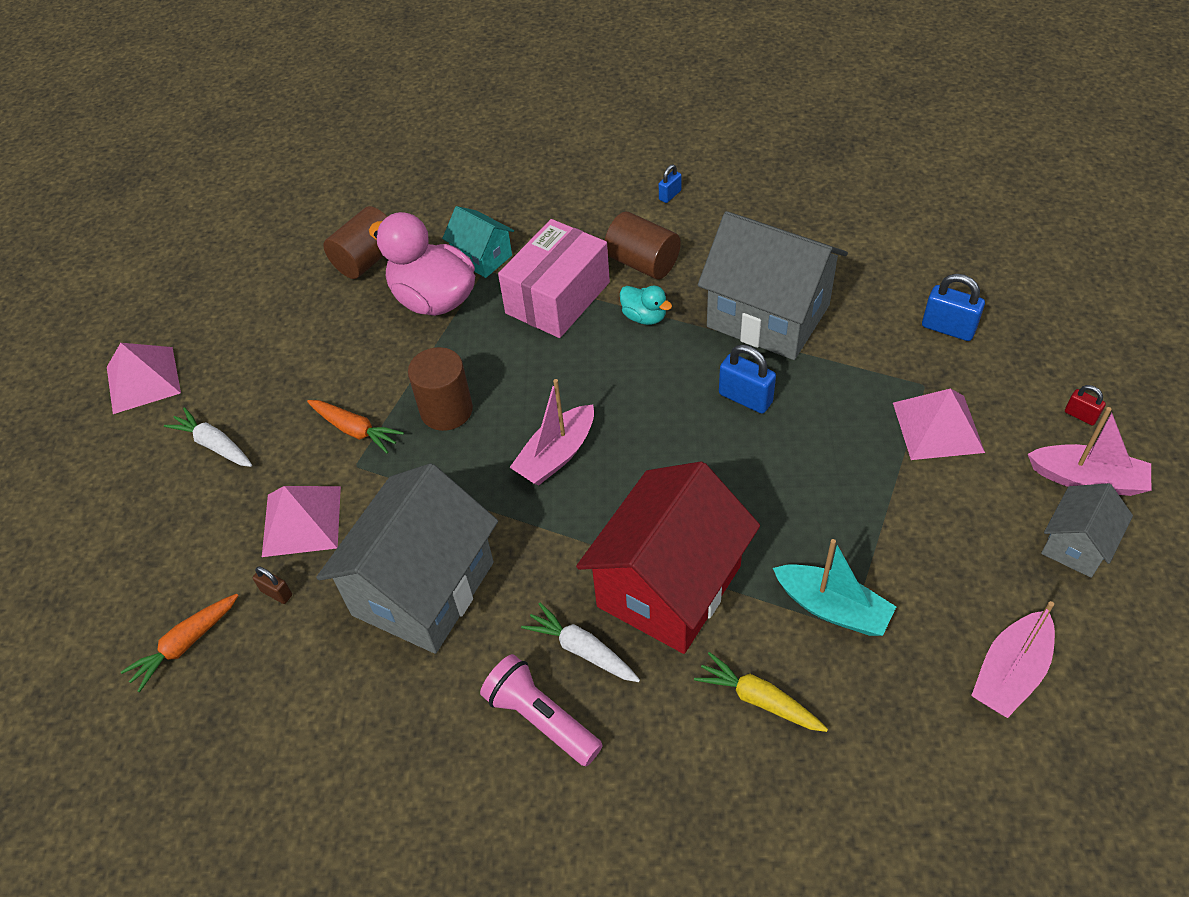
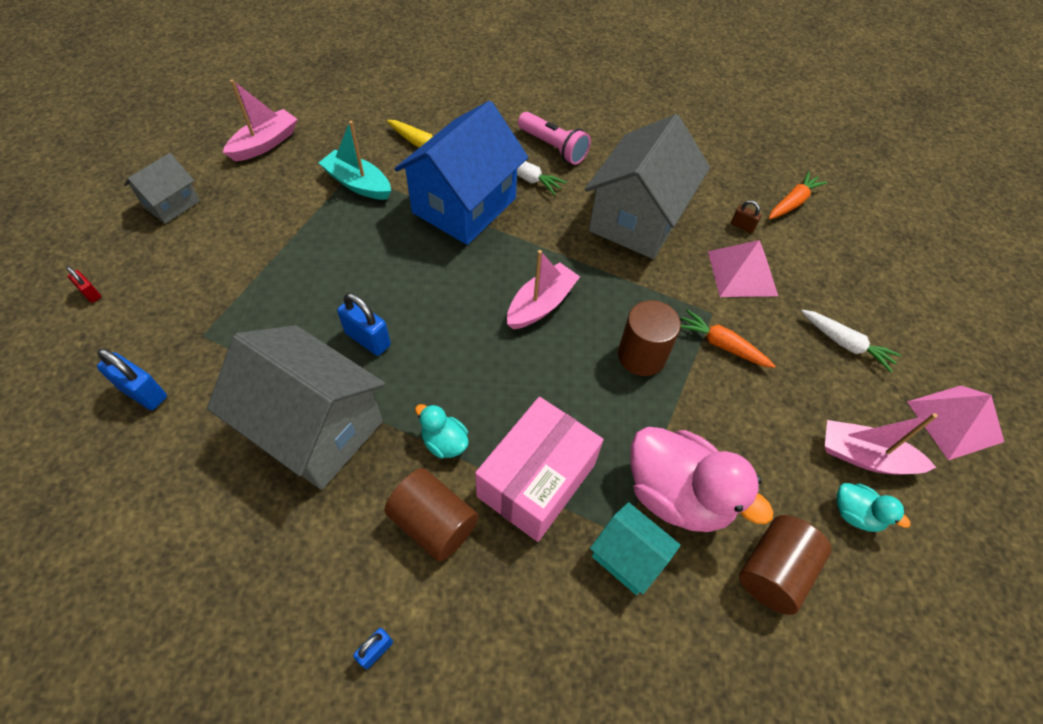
camera: 175 degrees right, 5 degrees up
red house [576,461,760,654] -> blue house [395,101,528,245]
pink pyramid [893,388,985,460] -> none
pink boat [1028,407,1151,496] -> pink boat moved to [825,413,938,475]
none -> turquoise duck [837,483,910,532]

